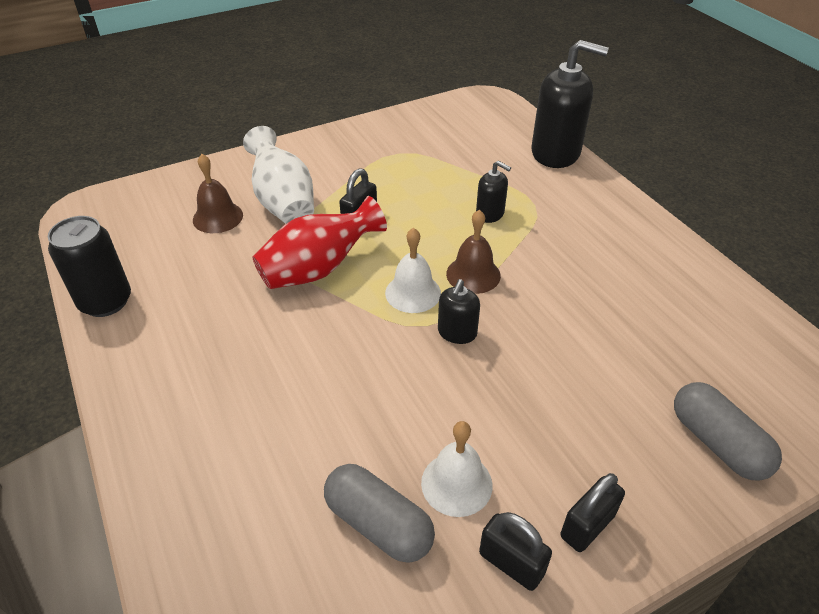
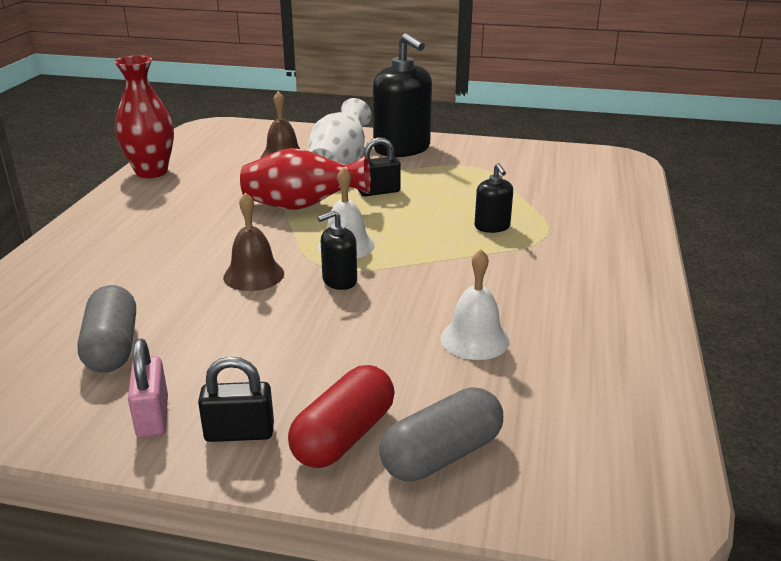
camera: 40 degrees right, 15 degrees down
black can [48,216,131,317] -> red vase [114,55,174,178]
white bell [421,421,492,517] -> white bell moved to [441,249,509,360]
brown bell [446,210,501,294] -> brown bell moved to [223,192,284,291]
black padlock [479,512,552,591] -> pink padlock [128,339,168,438]
black soap dispenser [531,40,609,168] -> black soap dispenser moved to [373,33,432,157]
grey capsule [674,382,782,481] -> grey capsule turned 45 degrees clockwise [379,387,503,482]
none -> red capsule [288,365,395,468]

